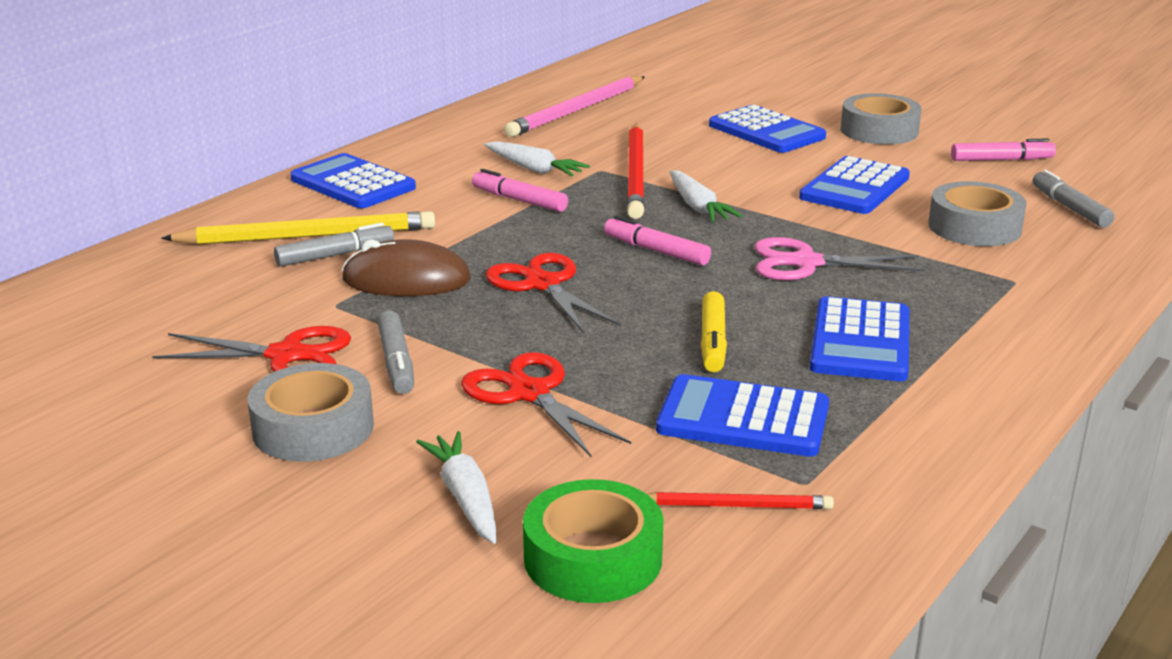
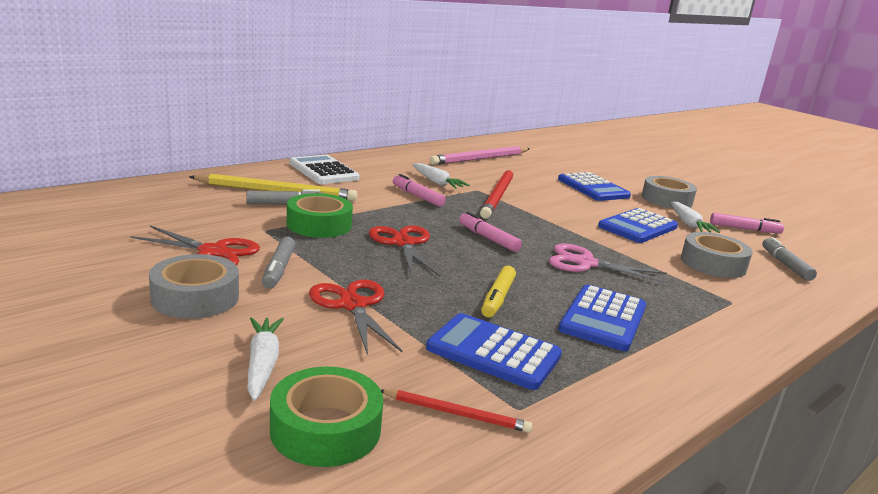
camera: 10 degrees right, 5 degrees down
blue calculator [290,153,416,209] -> white calculator [289,155,360,184]
brown mouse [342,239,471,296] -> green tape [287,193,353,238]
white carrot [670,170,742,222] -> white carrot moved to [671,201,720,233]

